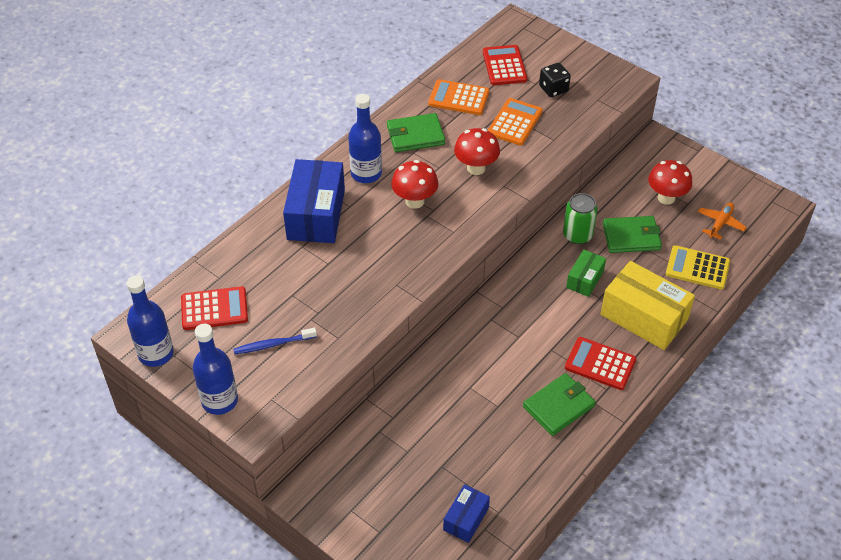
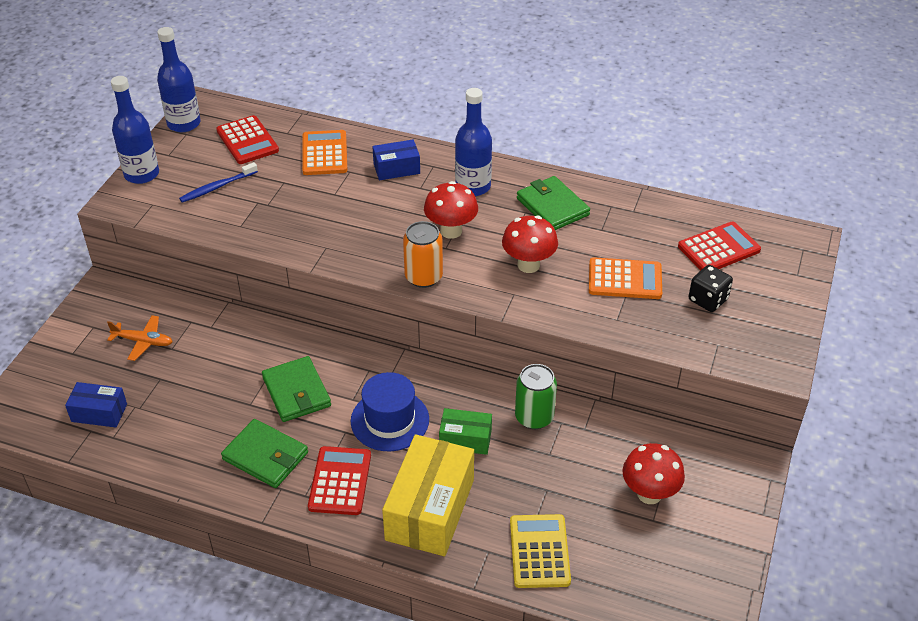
camera: 70 degrees right, 5 degrees down
blue toothbrush [233,328,317,355] -> blue toothbrush turned 90 degrees counterclockwise [179,162,258,203]
blue box [283,159,345,243] -> blue box [372,140,420,180], size x0.53
orange calculator [428,79,489,115] -> orange calculator moved to [302,130,348,175]
green wallet [603,216,662,253] -> green wallet moved to [262,356,331,422]
orange plane [698,202,747,240] -> orange plane moved to [107,315,173,361]
none -> blue hat [351,372,429,451]
none -> orange can [403,221,443,288]

